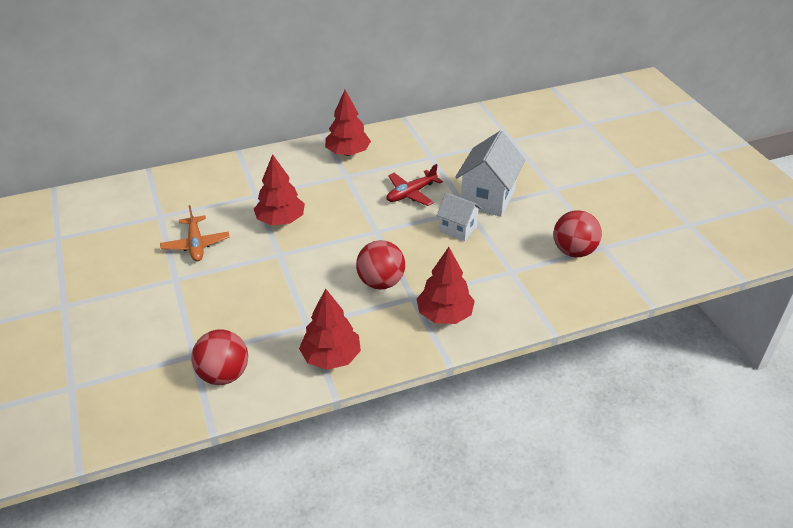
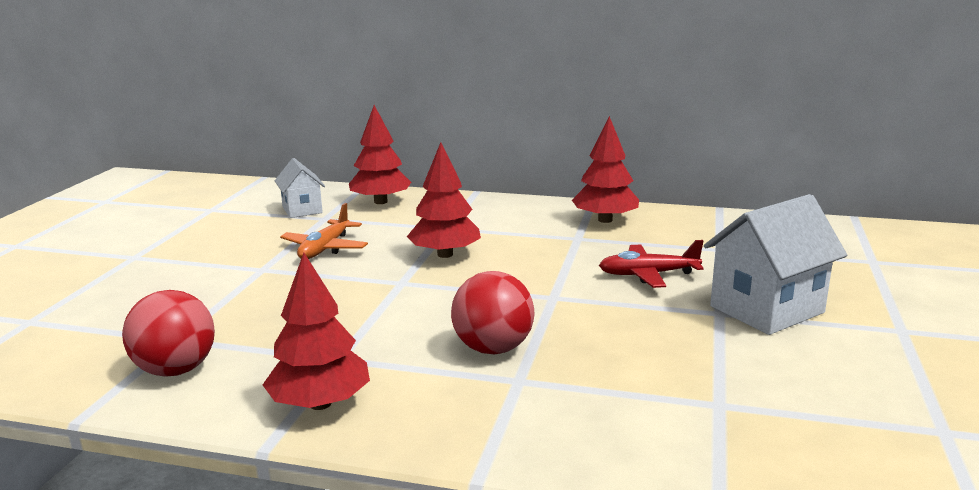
camera: 35 degrees right, 20 degrees down
red tree [417,247,475,324] -> red tree moved to [349,105,411,204]
white house [437,193,482,241] -> white house moved to [275,158,325,218]
red ball [553,210,602,257] -> none

